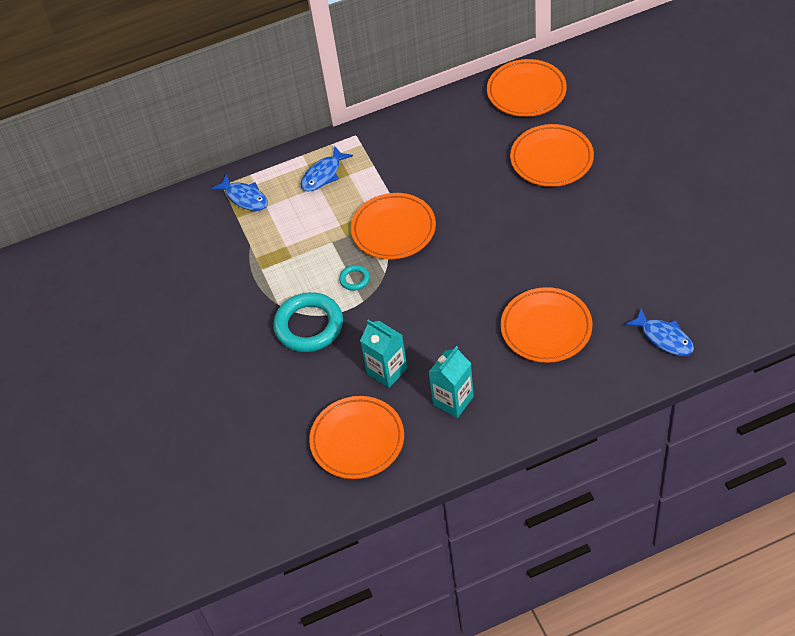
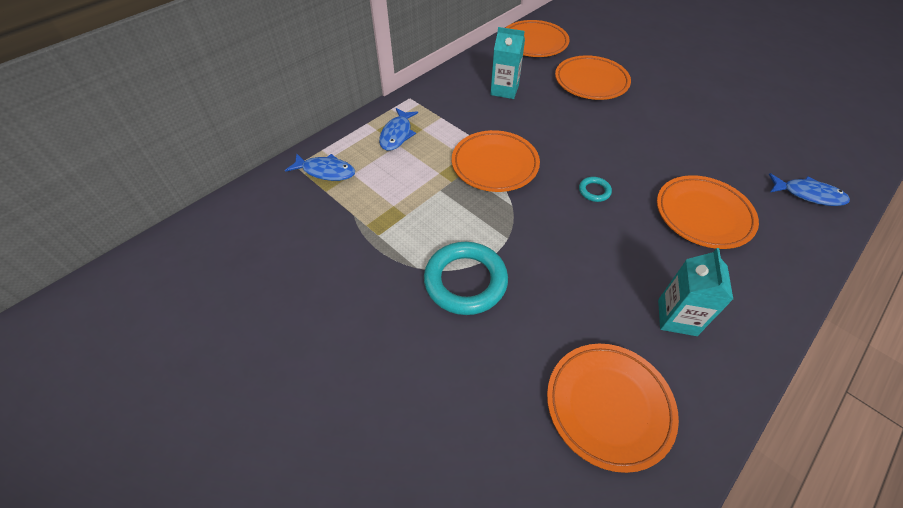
camera: 30 degrees left, 0 degrees up
turquoise ring [339,265,370,291] -> turquoise ring moved to [579,177,612,202]
turquoise carton [360,320,407,388] -> turquoise carton moved to [490,27,525,99]

